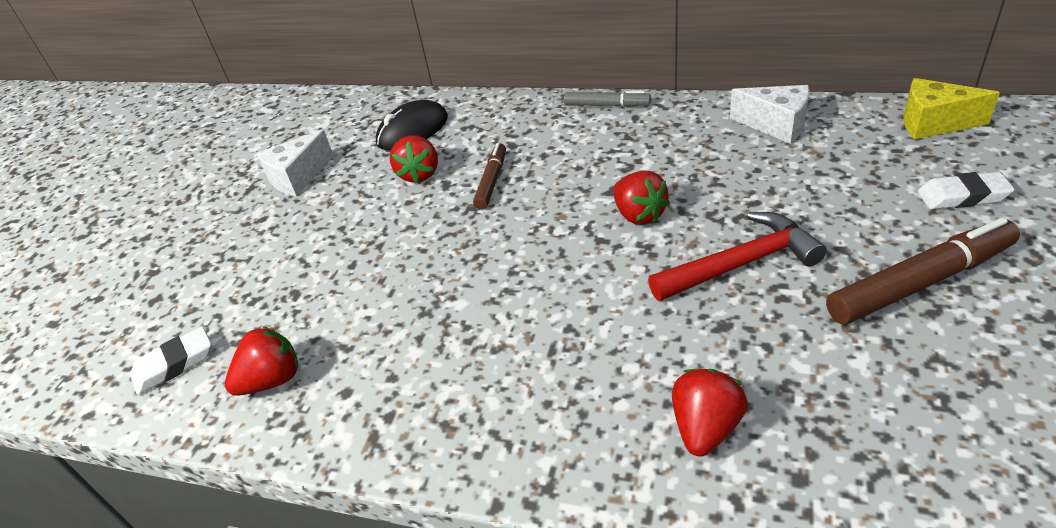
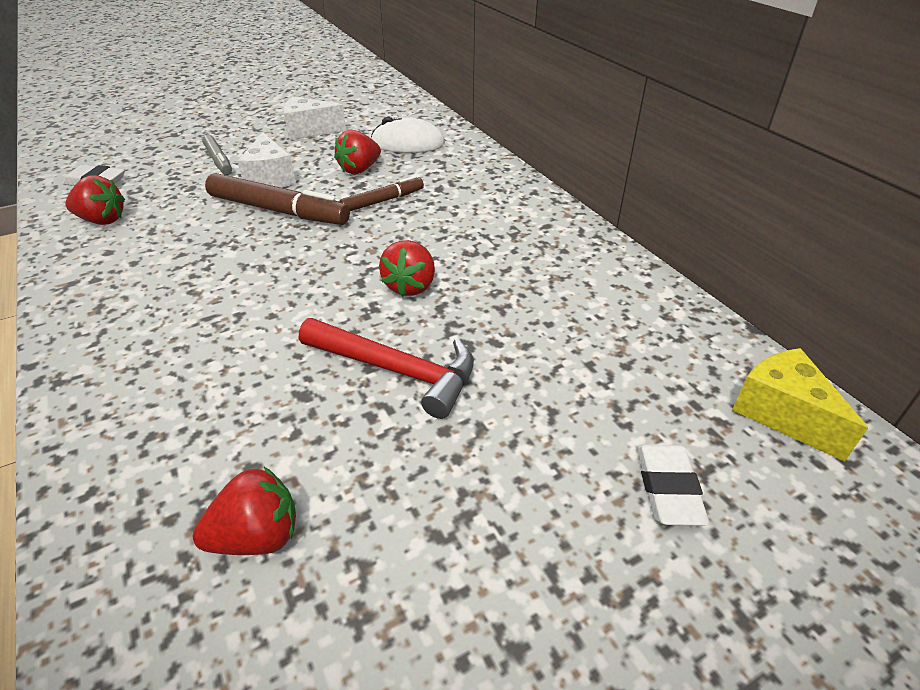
camera: 40 degrees right, 0 degrees up
black mouse [376,100,448,151] -> white mouse [371,117,445,153]
grey marker [564,91,651,107] -> grey marker moved to [202,135,232,175]
red strawberry [672,369,748,456] -> red strawberry moved to [193,467,296,555]
white cheese [730,85,810,144] -> white cheese moved to [238,132,296,187]
brown marker [826,217,1020,325] -> brown marker moved to [205,173,350,225]
white eraser [918,172,1015,209] -> white eraser turned 45 degrees clockwise [637,445,709,526]

